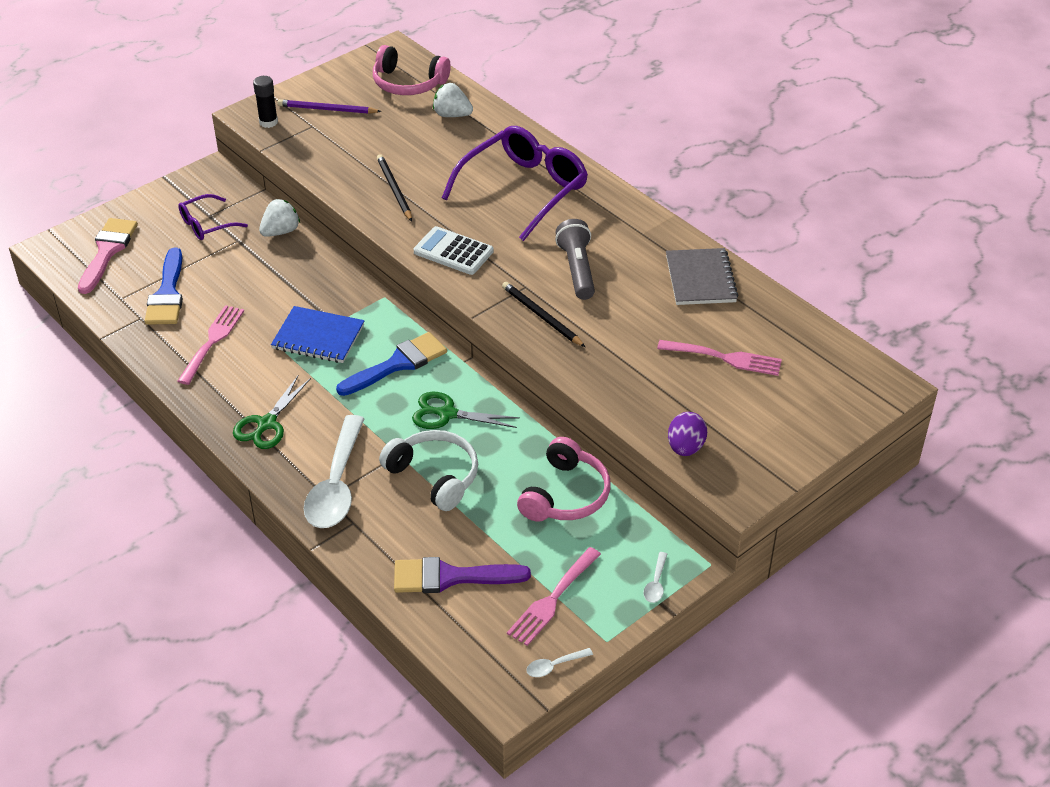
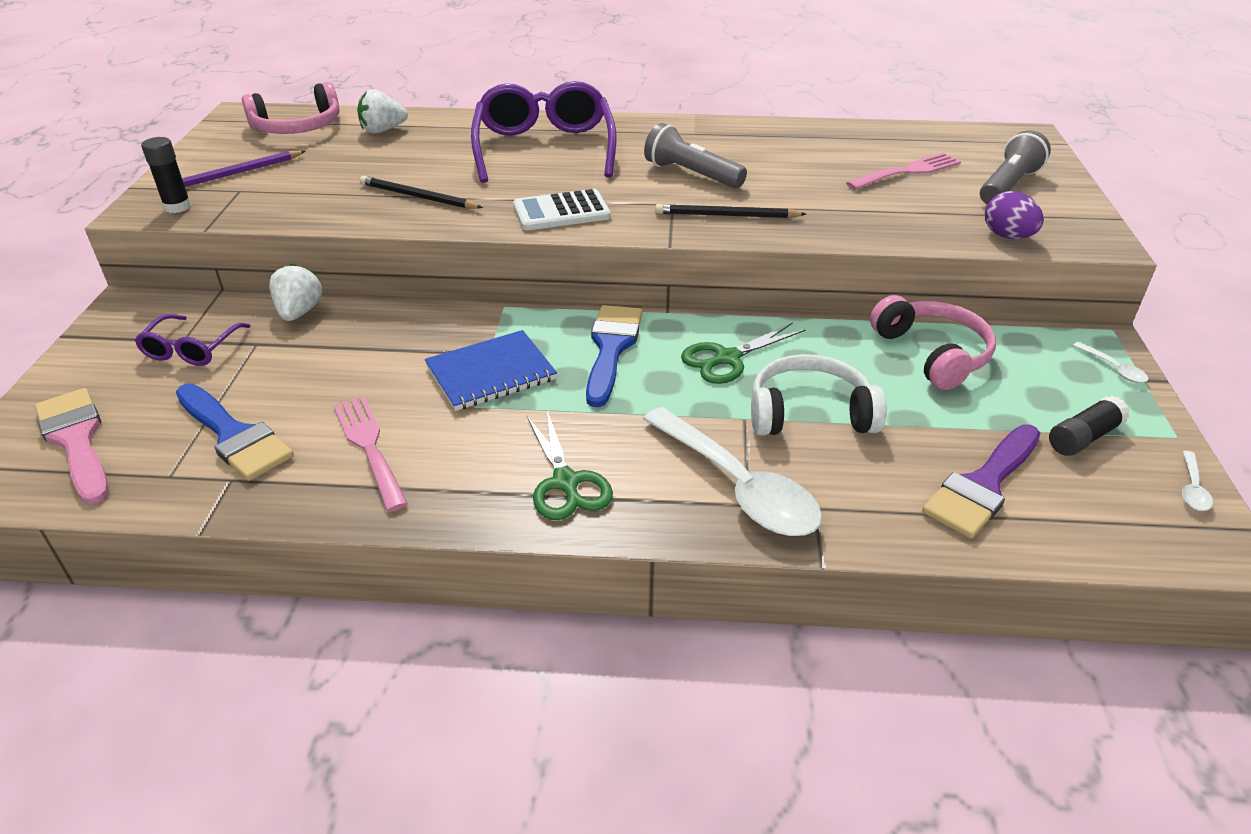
camera: 45 degrees left, 5 degrees down
pink fork [507,547,601,646] -> black glue stick [1049,396,1130,456]
grey notebook [666,248,738,305] -> none
none -> grey flashlight [980,130,1051,204]

